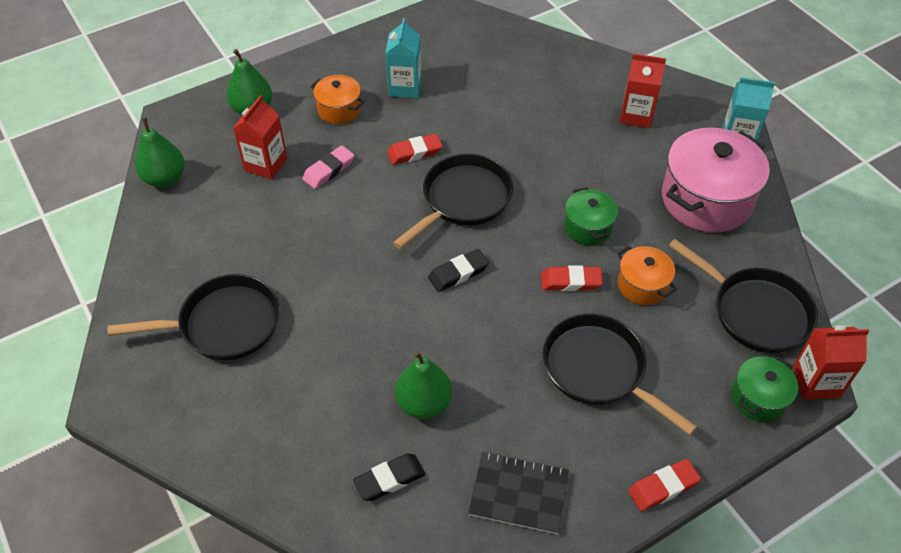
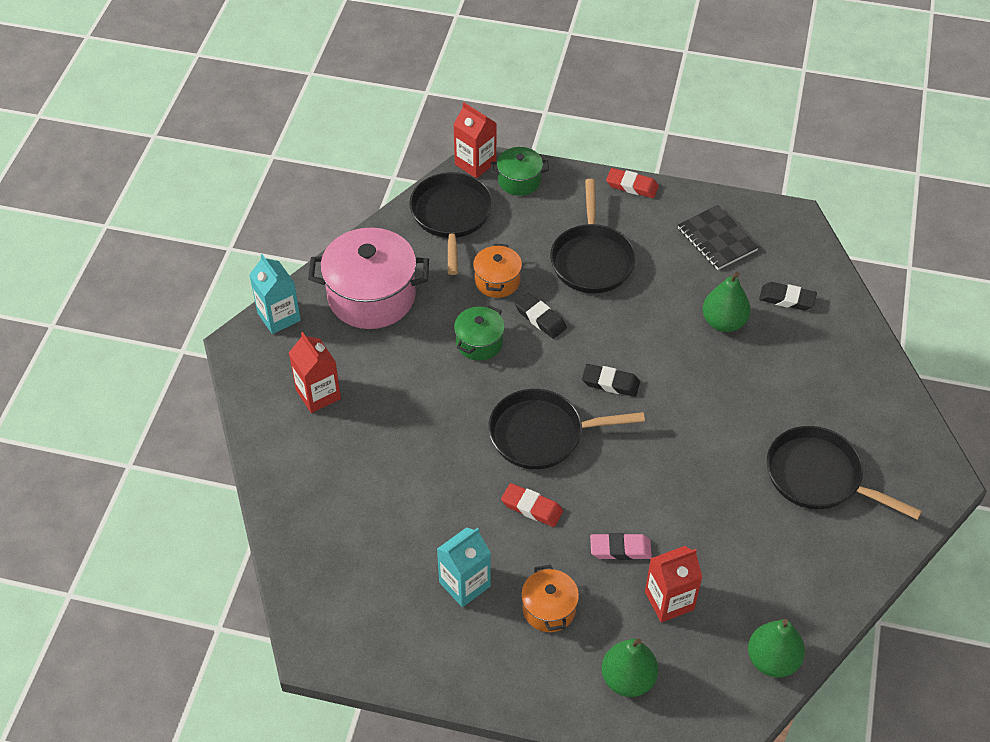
camera: 135 degrees left, 0 degrees up
red eraser [541,265,603,291] -> black eraser [515,293,567,339]

